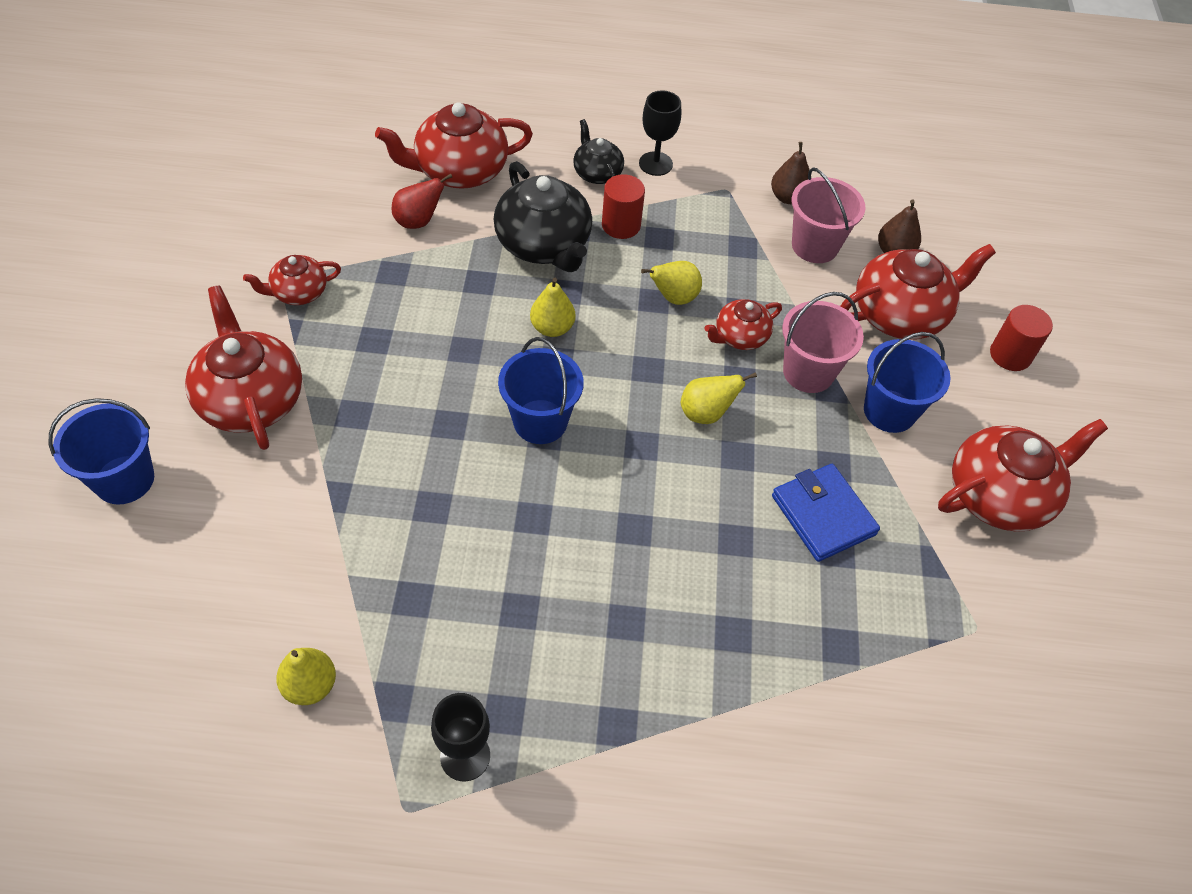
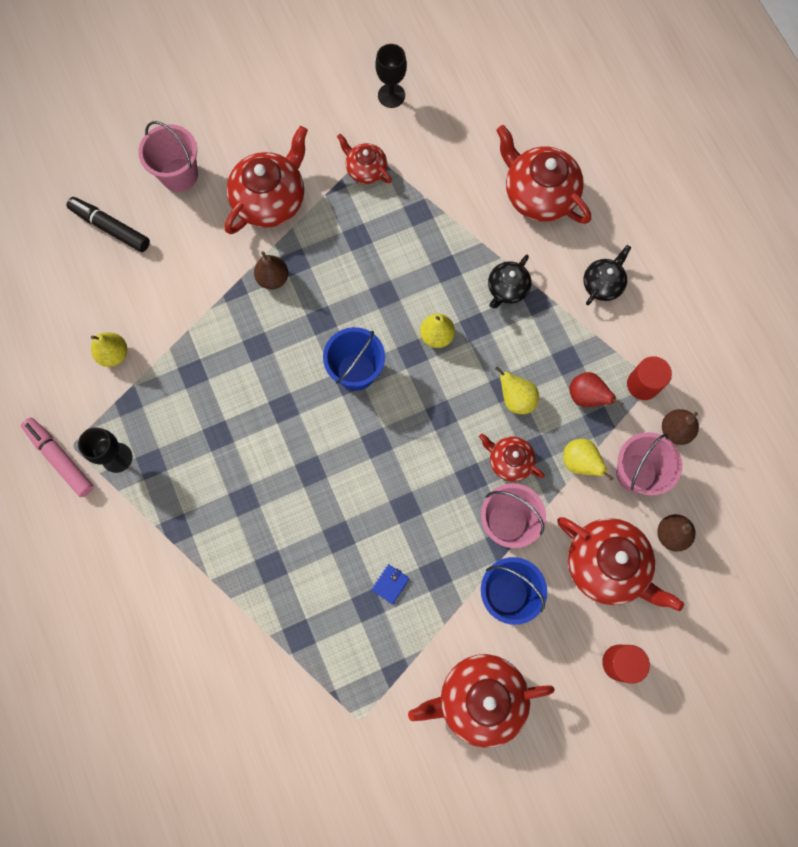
camera: 65 degrees right, 20 degrees up
blue bucket [49,398,154,504] -> pink bucket [138,121,198,192]
red pear [392,173,452,229] -> red pear moved to [569,372,624,407]
black teapot [494,161,592,272] -> black teapot [488,255,531,308], size x0.55
red cylinder [602,174,645,239] -> red cylinder moved to [627,356,672,400]
black goblet [639,90,681,176] -> black goblet moved to [375,44,407,108]
yellow pear [681,372,757,424] -> yellow pear moved to [563,439,613,480]
blue wallet [772,464,880,562] -> blue wallet [371,564,410,604], size x0.49
red teapot [938,419,1108,532] -> red teapot turned 135 degrees clockwise [408,654,554,748]
none -> pink marker [21,418,94,497]
none -> black marker [67,197,150,252]
none -> brown pear [254,251,288,290]

